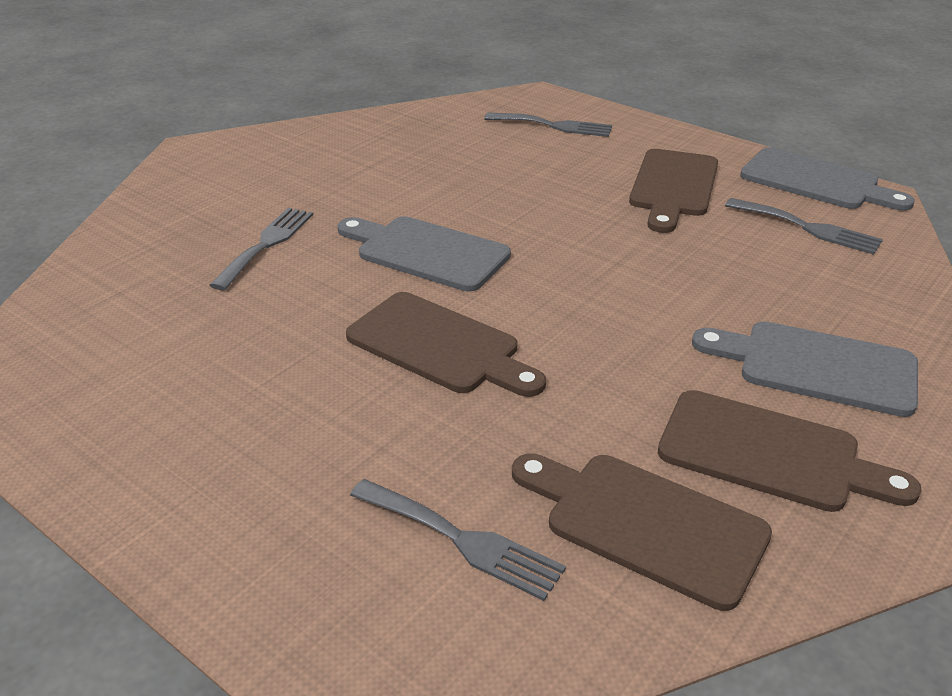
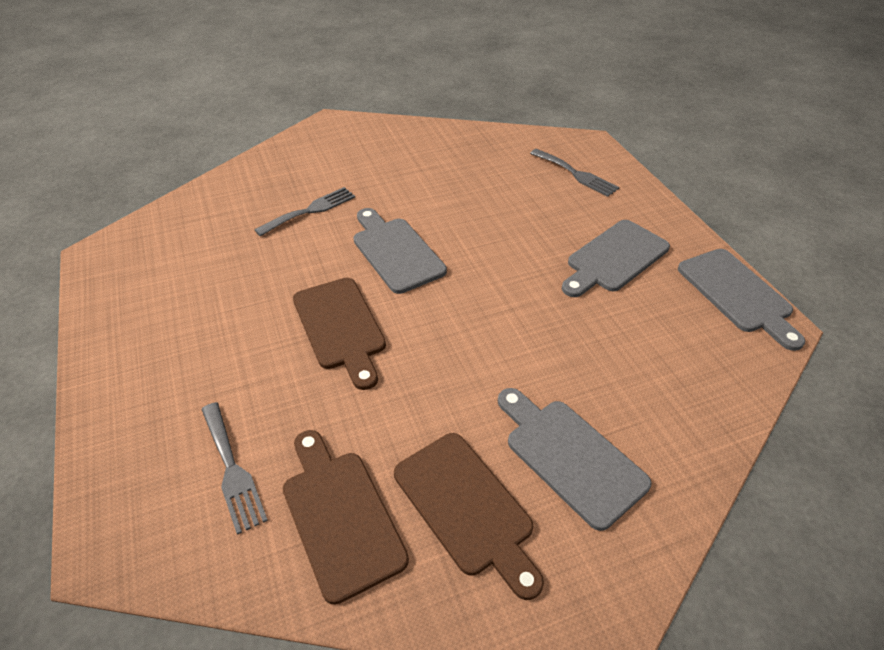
camera: 30 degrees right, 10 degrees up
brown cutting board [629,149,718,233] -> grey cutting board [562,220,670,297]
grey fork [725,198,883,255] -> none

